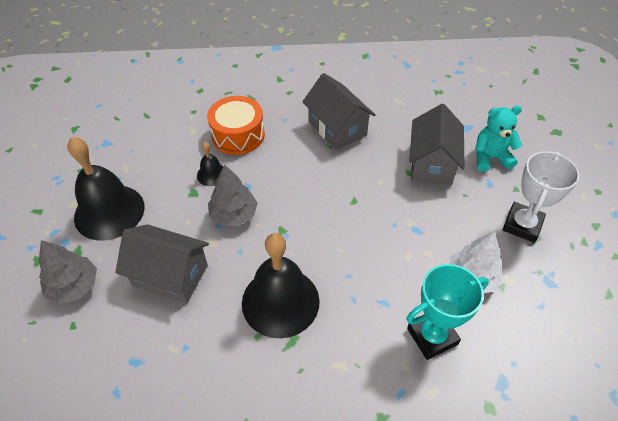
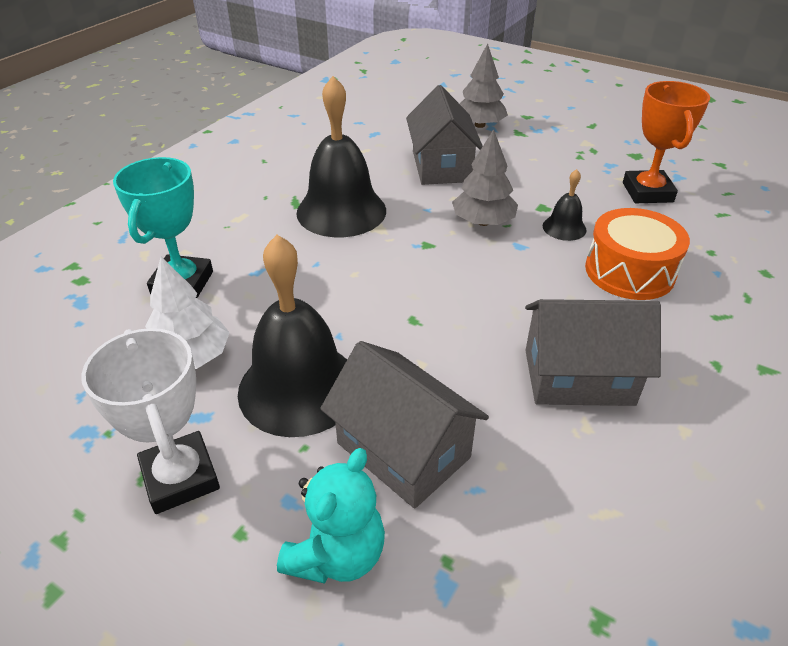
camera: 125 degrees right, 10 degrees down
black bell [67,137,145,240] -> black bell moved to [238,235,347,437]
grey house [116,224,209,304] -> grey house turned 60 degrees counterclockwise [406,85,483,185]
none -> orange trophy [623,81,710,203]

